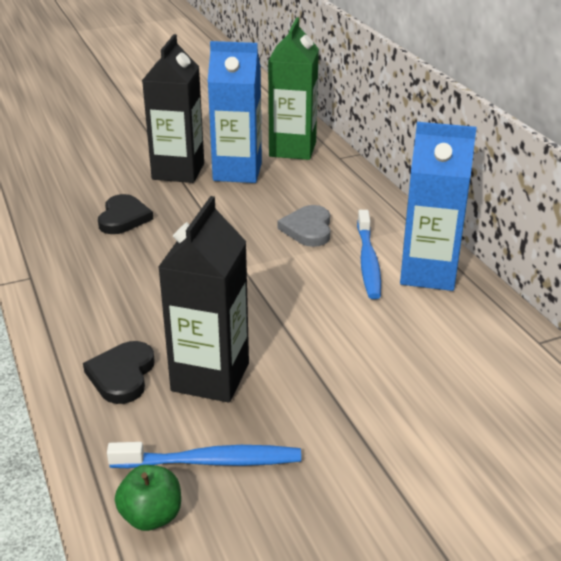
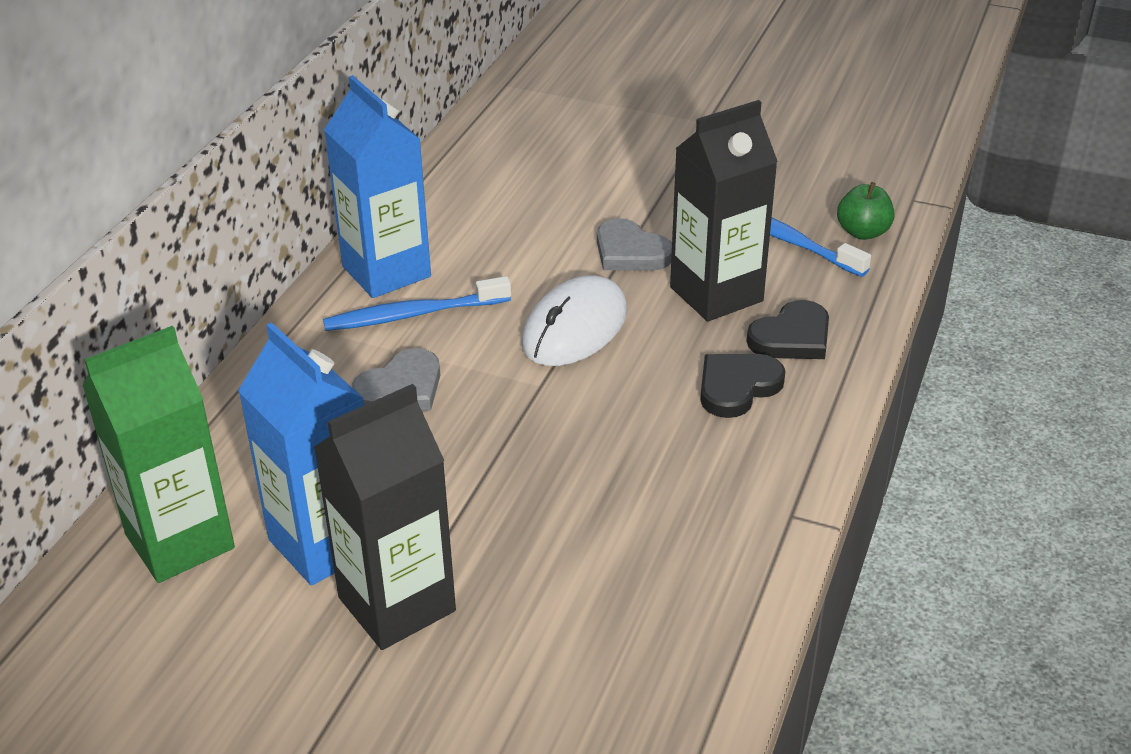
camera: 135 degrees left, 5 degrees up
black heart [98,194,153,234] -> black heart moved to [700,354,786,418]
blue toothbrush [357,210,381,299] -> blue toothbrush turned 150 degrees counterclockwise [323,276,511,331]
none -> white mouse [521,275,627,366]
none -> grey heart [597,218,672,271]

